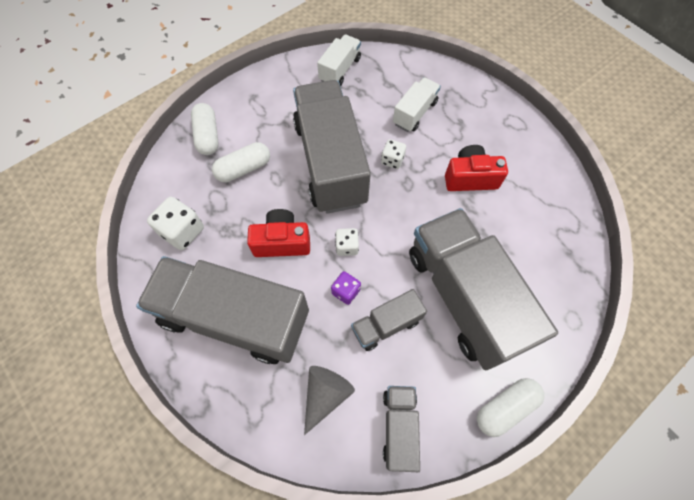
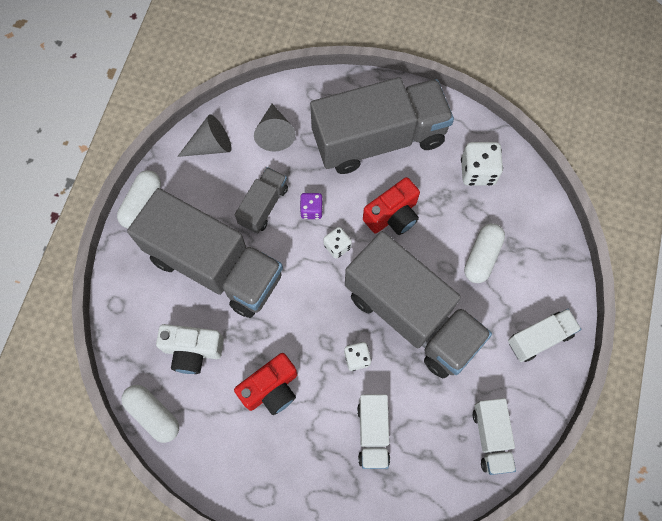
camera: 145 degrees right, 5 degrees up
white capsule [191,103,219,155] -> white capsule moved to [121,385,179,443]
grey truck [383,386,420,472] -> grey cone [177,114,232,157]
none -> white camera [156,324,224,374]
none -> white truck [508,309,581,362]

